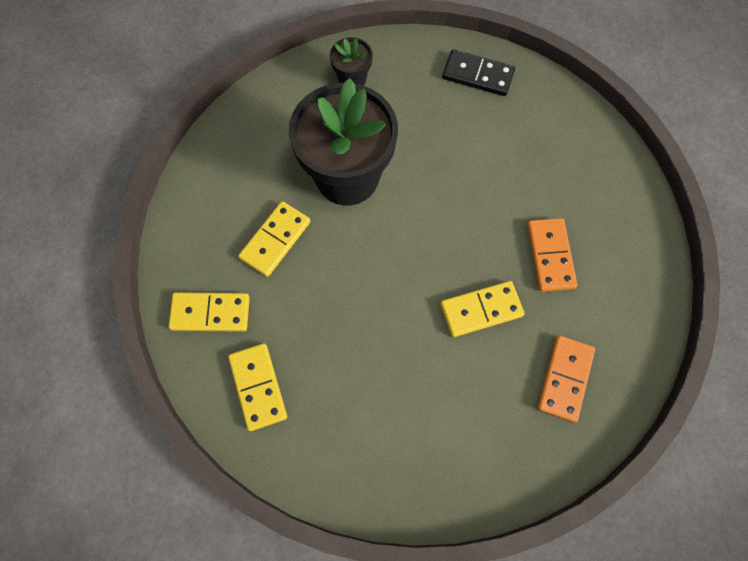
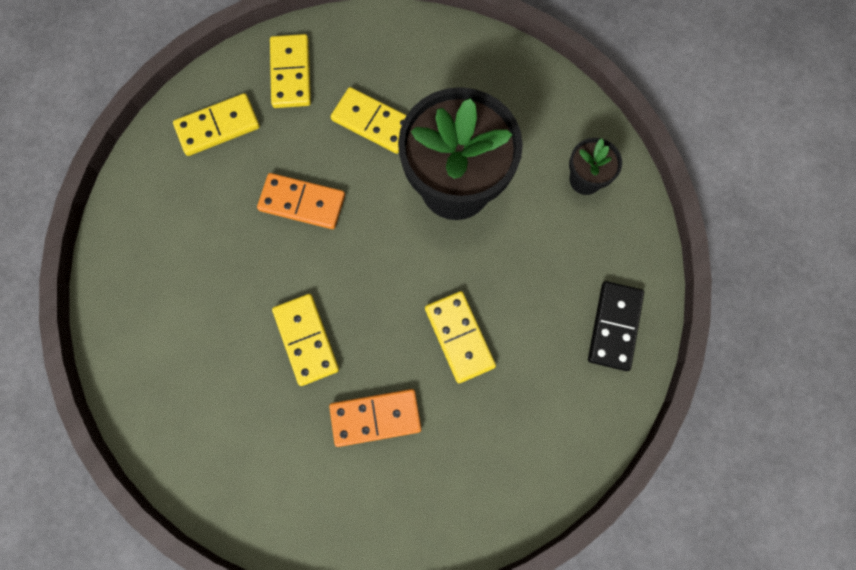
camera: 85 degrees right, 5 degrees up
orange domino [537,336,595,423] -> orange domino moved to [257,173,345,229]
none -> yellow domino [425,291,496,383]

